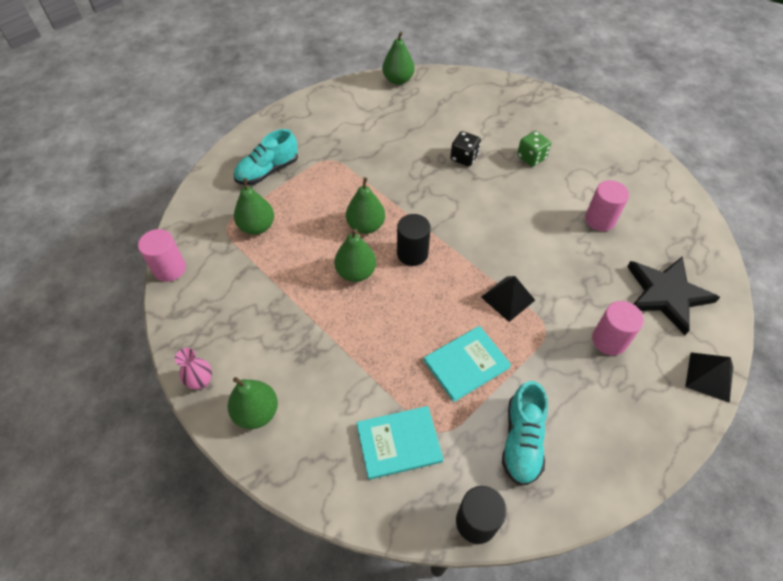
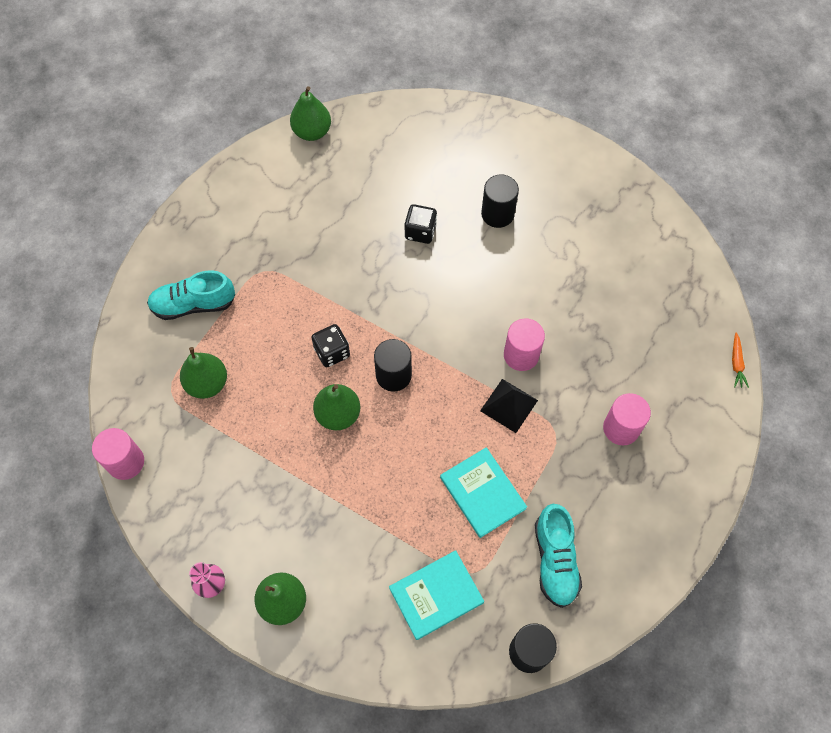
camera: 15 degrees left, 10 degrees up
turquoise shoe [233,129,298,185] -> turquoise shoe turned 45 degrees clockwise [147,270,235,320]
green pear [346,177,385,234] -> black dice [311,324,350,367]
turquoise book [424,326,511,402] -> turquoise book turned 75 degrees counterclockwise [440,447,527,538]
green dice [517,131,551,167] -> black cylinder [481,174,519,228]
pink cylinder [585,180,629,231] -> pink cylinder moved to [504,318,545,371]
black star [627,256,720,335] -> none
black pyramid [685,352,733,403] -> none
none -> orange carrot [732,332,749,388]

